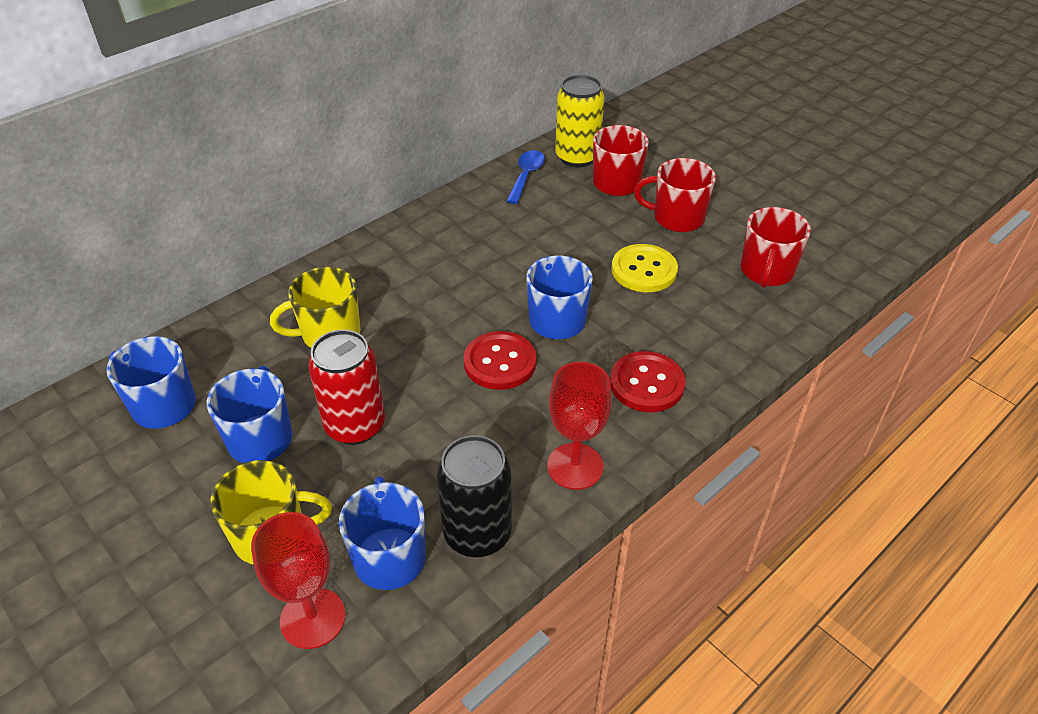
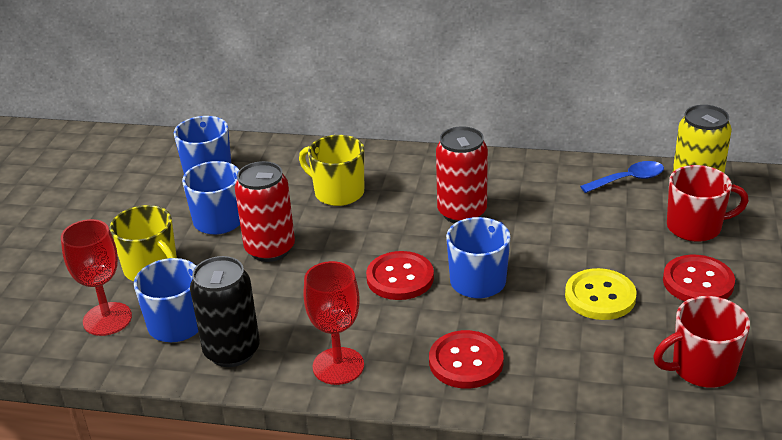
camera: 55 degrees right, 10 degrees down
red mug [634,158,716,232] -> red button [663,255,735,301]
none -> red can [436,126,488,223]

